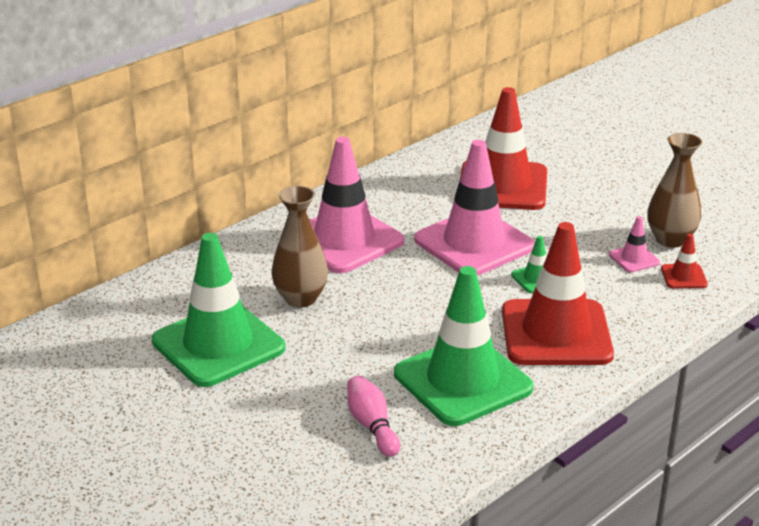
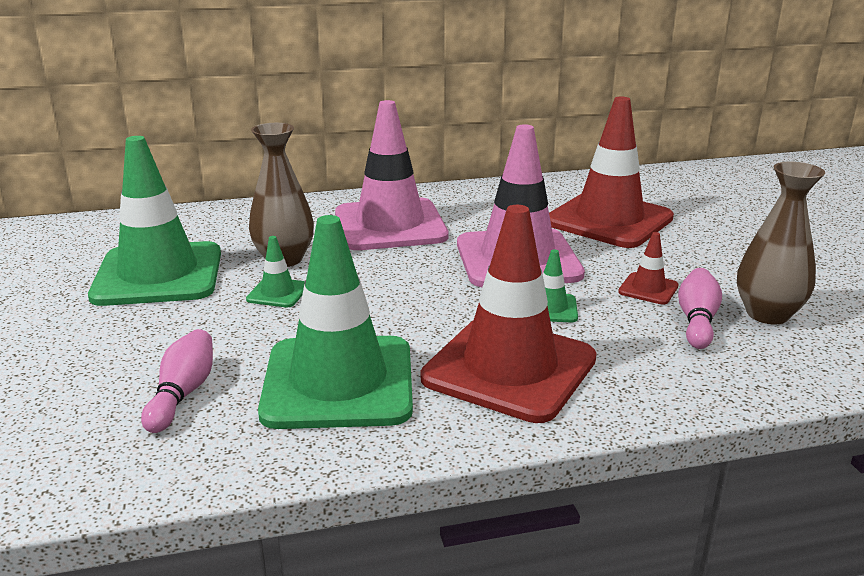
camera: 30 degrees right, 5 degrees down
pink traffic cone [609,216,660,272] -> pink bowling pin [678,268,722,349]
red traffic cone [661,234,708,288] -> red traffic cone moved to [618,232,678,305]
none -> green traffic cone [246,236,305,307]

